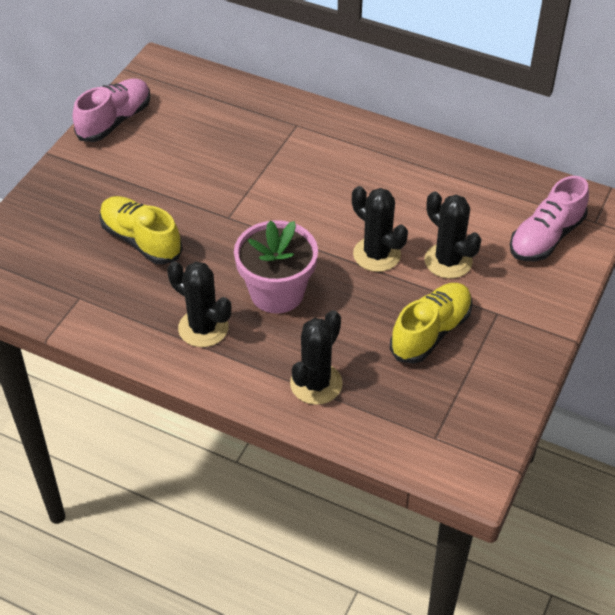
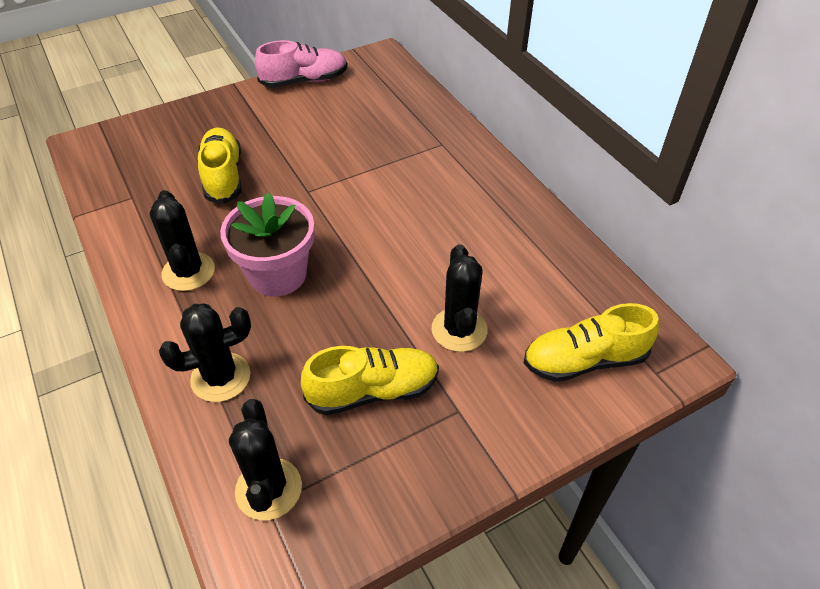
camera: 35 degrees right, 0 degrees up
black cactus [352,186,408,272] -> black cactus moved to [229,399,302,520]
pink shoe [510,176,589,261] -> yellow shoe [524,303,659,382]

